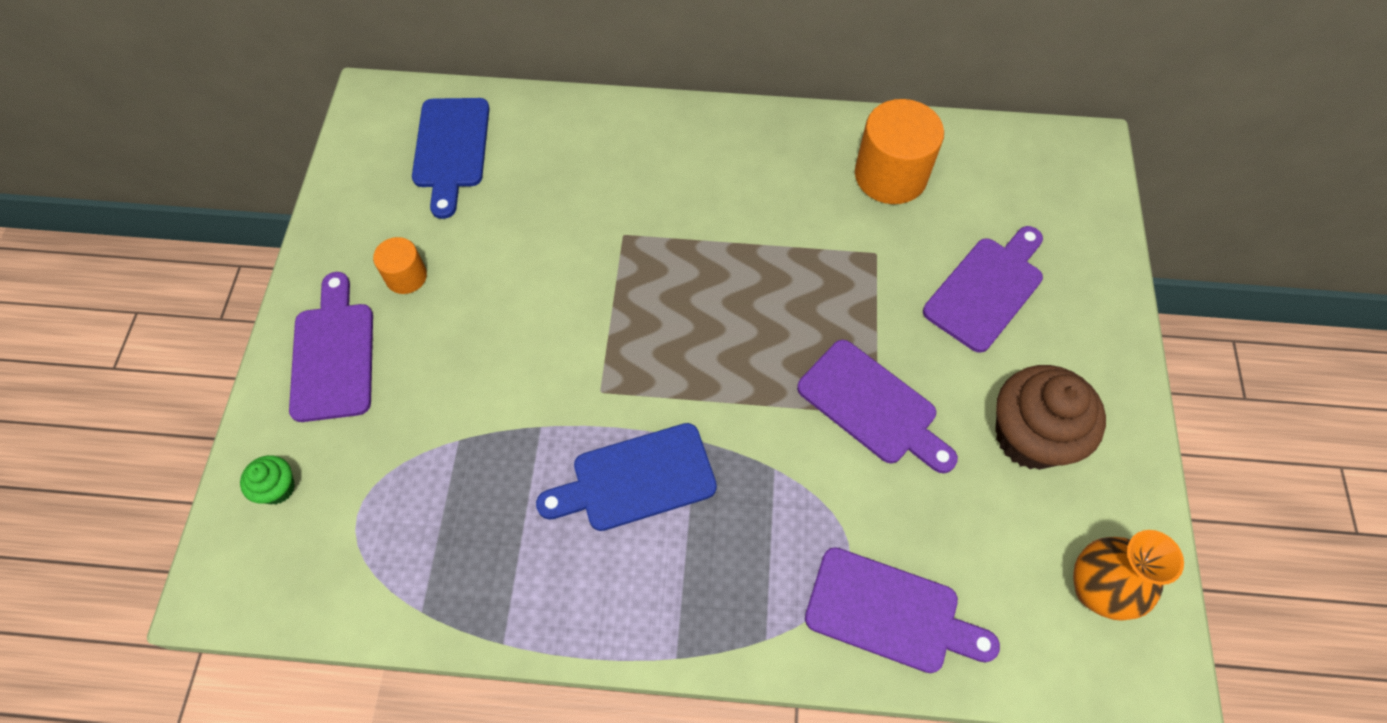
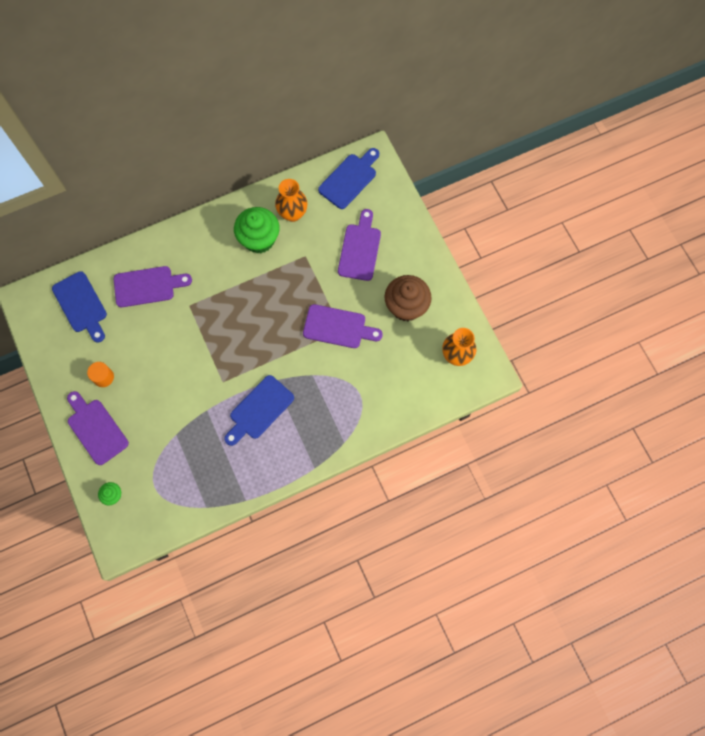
camera: 30 degrees left, 10 degrees up
purple cutting board [805,547,1000,673] -> purple cutting board moved to [114,266,192,307]
orange cylinder [855,99,944,204] -> orange vase [275,179,308,222]
none -> green cupcake [234,207,280,253]
none -> blue cutting board [318,148,379,209]

